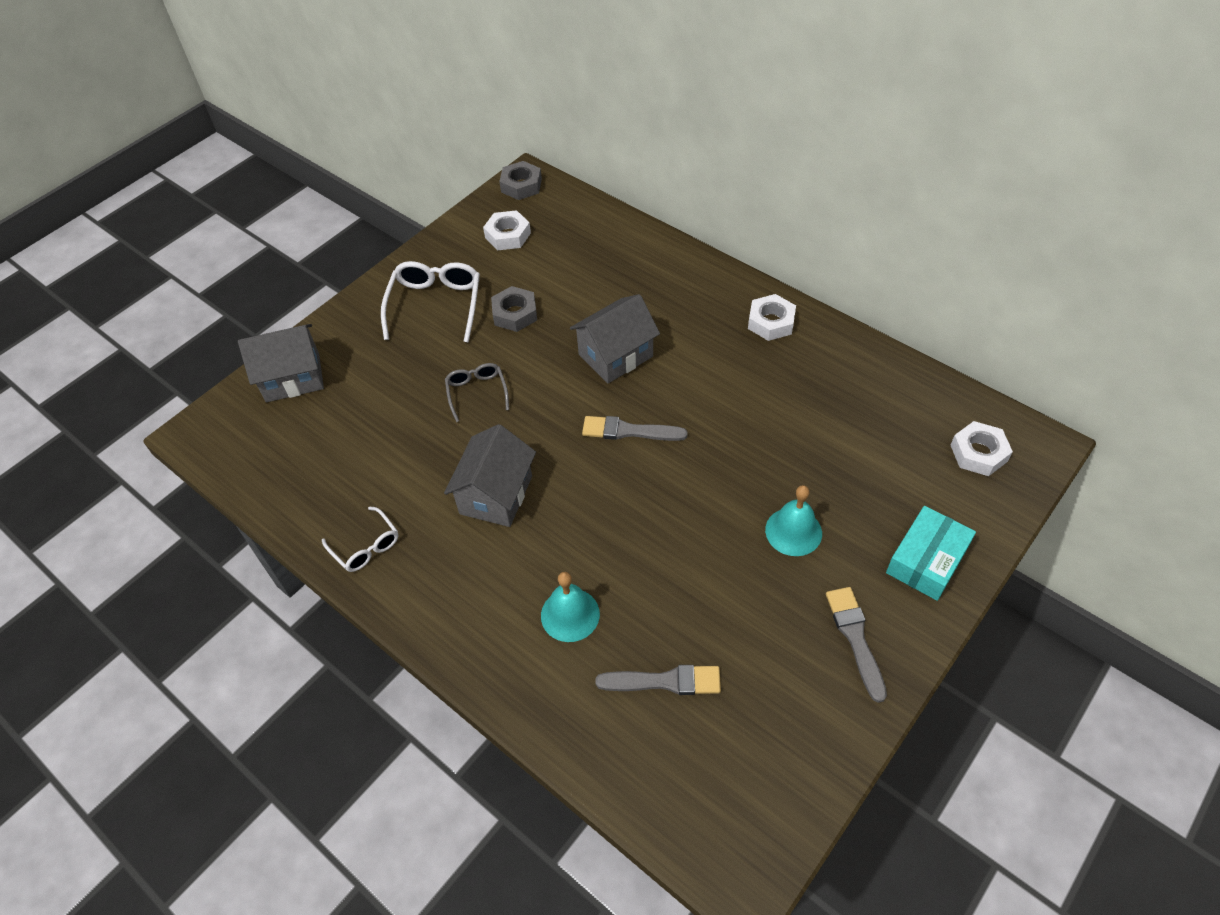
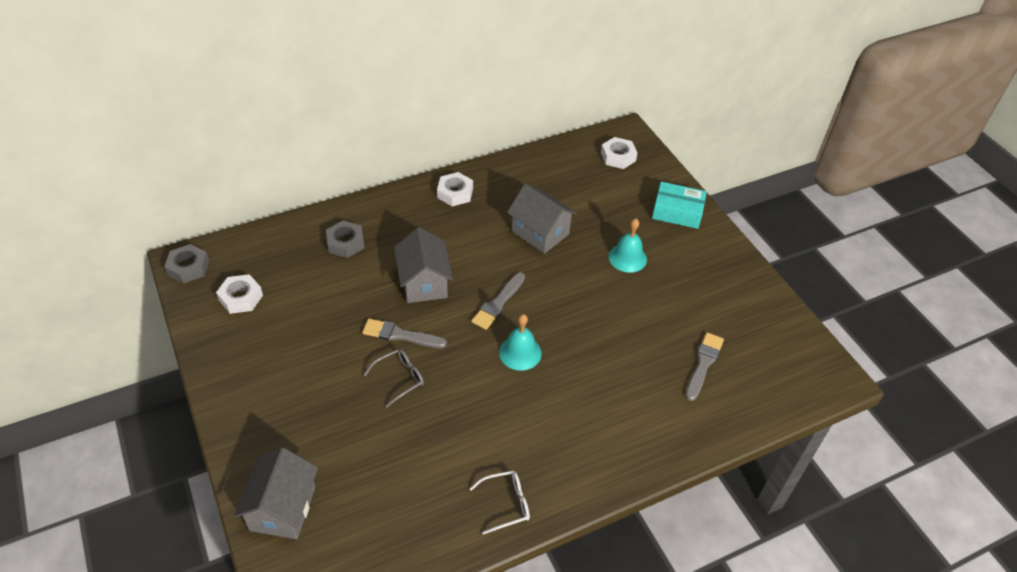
camera: 70 degrees left, 5 degrees down
white glasses [381,261,480,343] -> none
grey house [444,424,536,527] -> grey house moved to [507,184,577,254]
grey glasses [445,363,509,422] -> grey glasses turned 135 degrees clockwise [364,349,424,407]
grey nut [491,286,537,332] -> grey nut moved to [326,221,364,258]
turquoise bell [541,572,600,642] -> turquoise bell moved to [499,314,542,370]
grey brush [826,587,887,703] -> grey brush moved to [362,319,447,348]
turquoise box [886,506,976,601] -> turquoise box turned 45 degrees counterclockwise [652,182,707,229]

